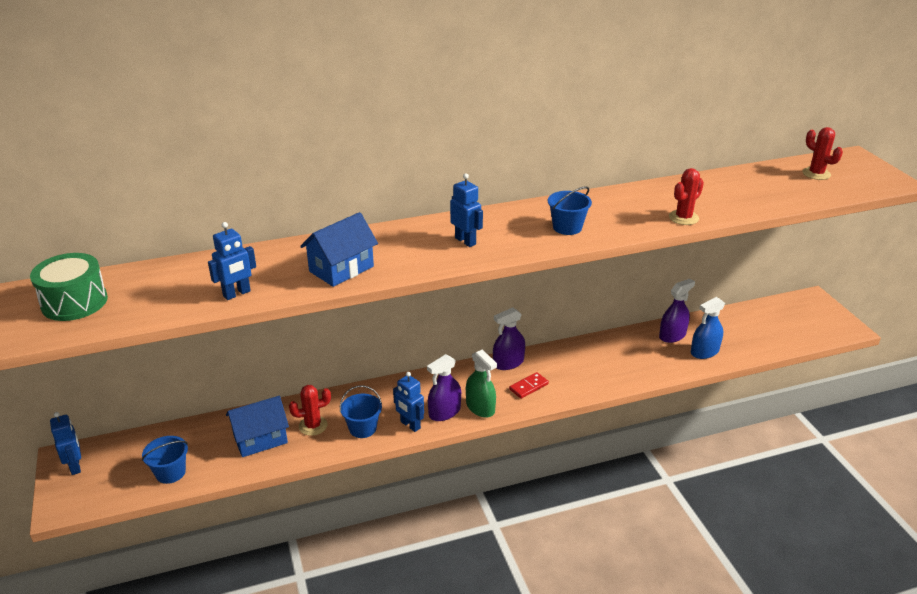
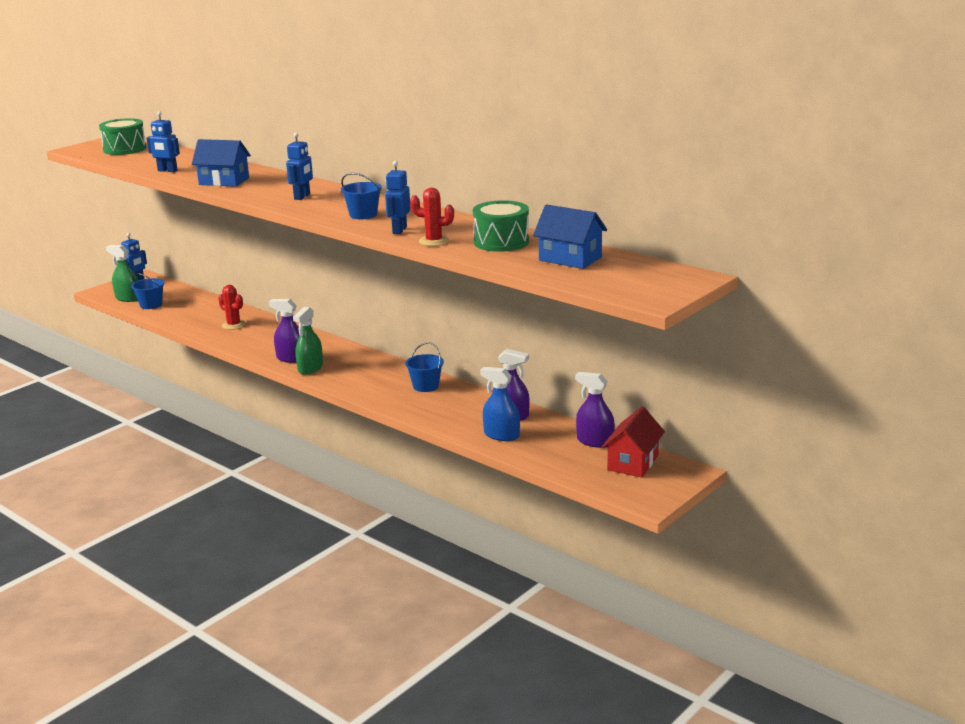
camera: 60 degrees right, 10 degrees down
blue house [226,396,289,457] -> blue house moved to [533,204,607,269]
blue bucket [340,385,382,438] -> blue bucket moved to [405,342,444,392]
blue robot [393,372,424,432] -> blue robot moved to [385,161,411,234]
purple spray bottle [493,307,525,370] -> purple spray bottle moved to [575,372,615,448]
red domino [509,372,549,399] -> none
red cactus [802,127,843,180] -> none
none -> green spray bottle [106,245,138,302]
none -> green drum [473,200,529,252]
none -> red house [602,407,665,477]

